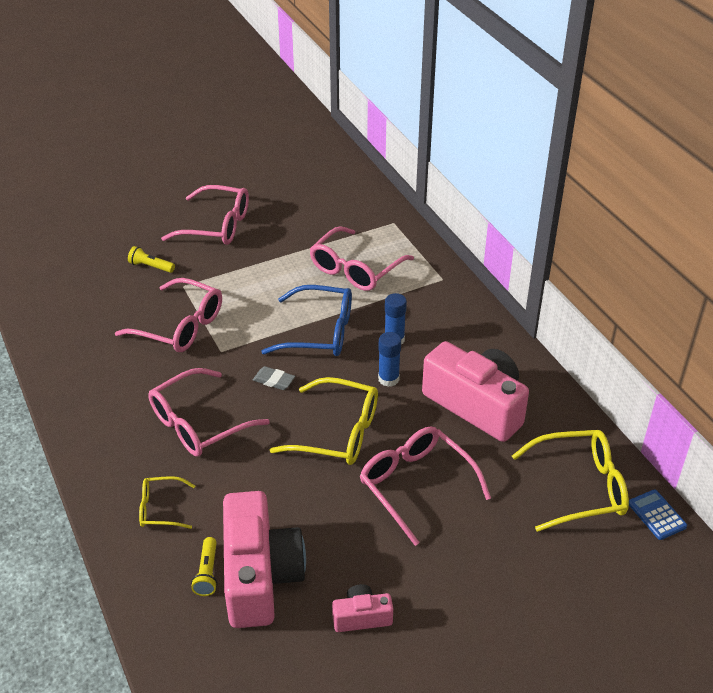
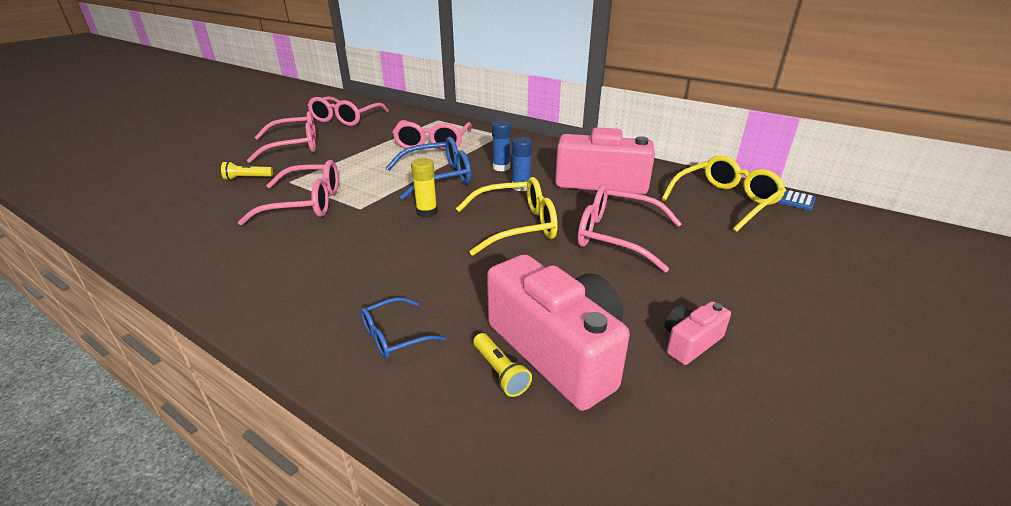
camera: 30 degrees left, 10 degrees down
yellow glasses [139,476,195,529] -> blue glasses [361,297,446,359]
pink glasses [148,368,270,456] -> pink glasses moved to [308,96,389,126]
grey eraser [253,366,295,390] -> yellow glue stick [411,158,437,217]

